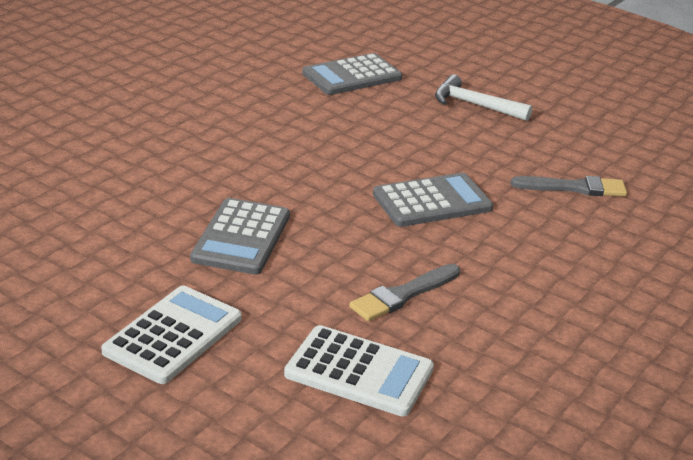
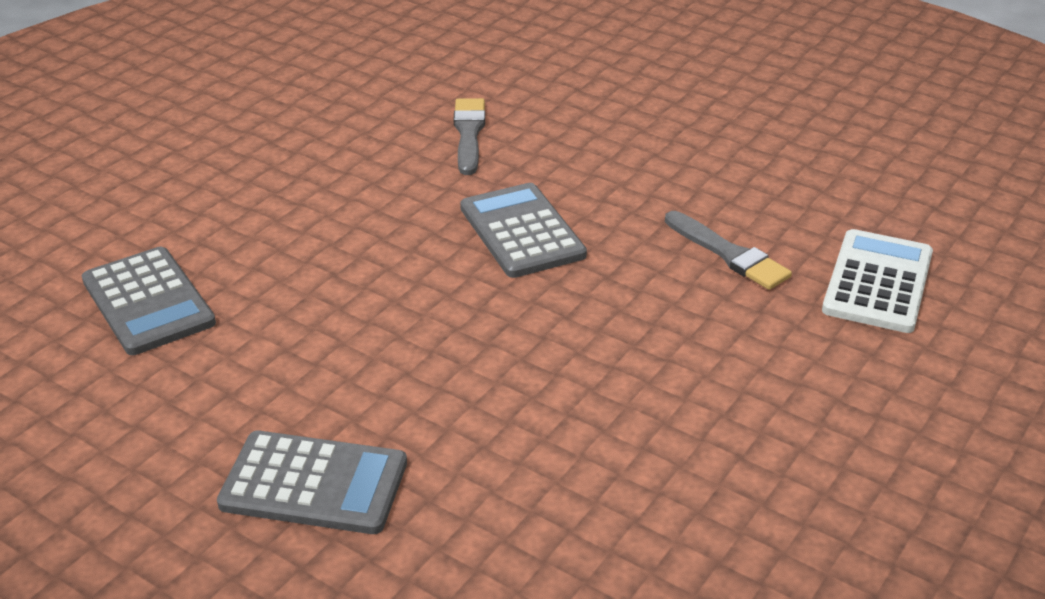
camera: 90 degrees left, 5 degrees up
white calculator [101,285,241,384] -> none
grey calculator [190,198,290,275] -> grey calculator moved to [217,431,407,534]
white hammer [435,75,533,121] -> none

